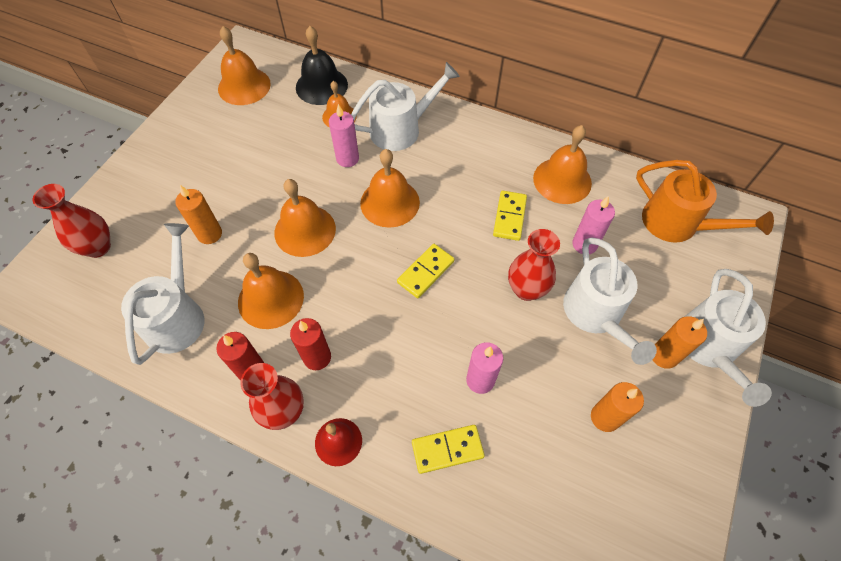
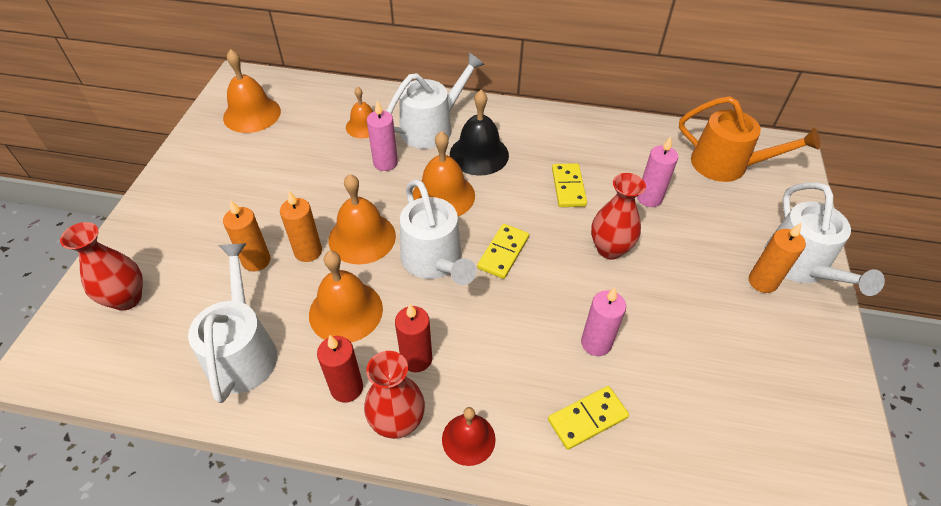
camera: 15 degrees left, 10 degrees down
black bell [296,26,348,105] -> black bell moved to [450,90,509,175]
orange bell [533,125,592,204] -> none
white watering can [563,238,657,365] -> white watering can moved to [400,179,477,285]
orange candle [591,382,644,432] -> orange candle moved to [280,191,322,262]

